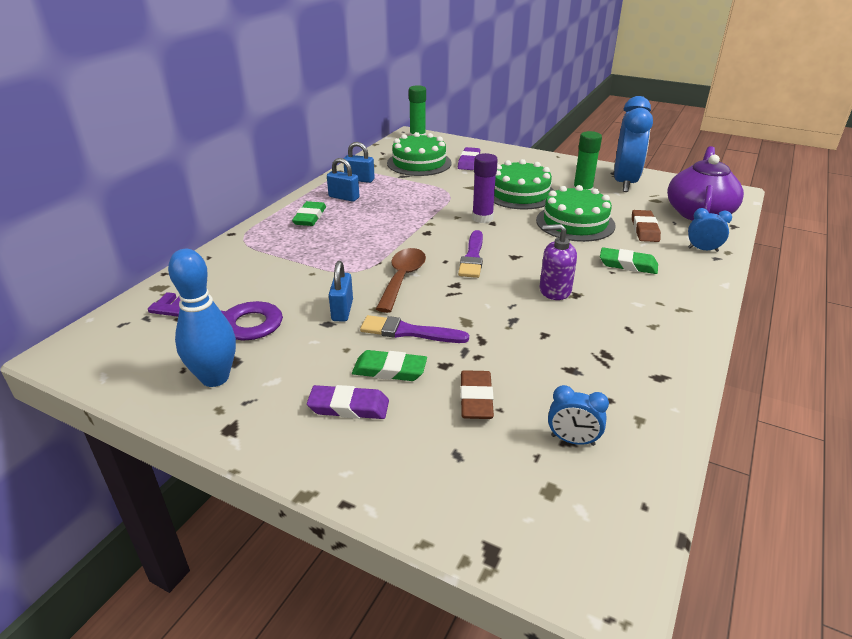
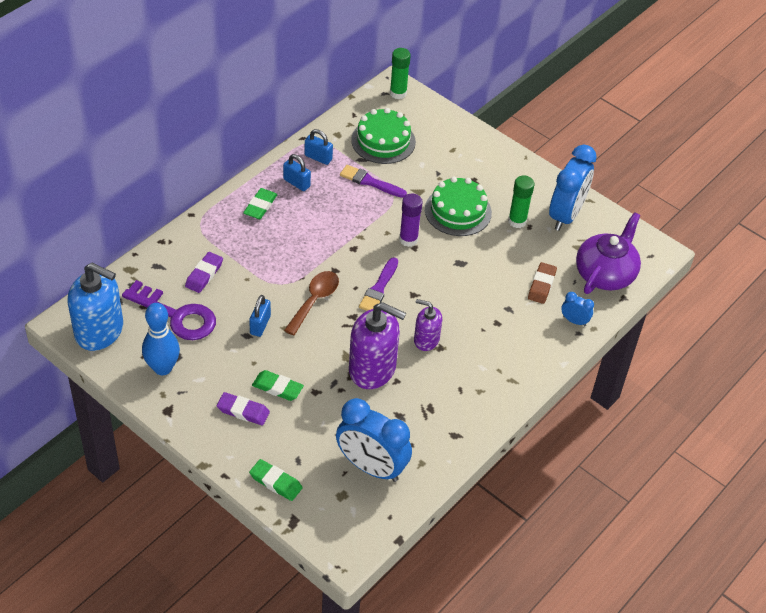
camera: 10 degrees right, 15 degrees up
purple brush [360,315,469,343] -> purple brush moved to [340,165,407,198]
purple eraser [458,147,480,170] -> purple eraser moved to [185,252,223,293]
brown eraser [460,370,494,419] -> none
green cake [536,185,616,242] -> none
blue clock [548,385,609,446] -> blue clock [336,398,412,482], size x2.22
green eraser [600,247,658,274] -> green eraser moved to [249,459,303,501]
none -> blue soap dispenser [67,263,123,351]
none -> purple soap dispenser [349,302,406,389]

